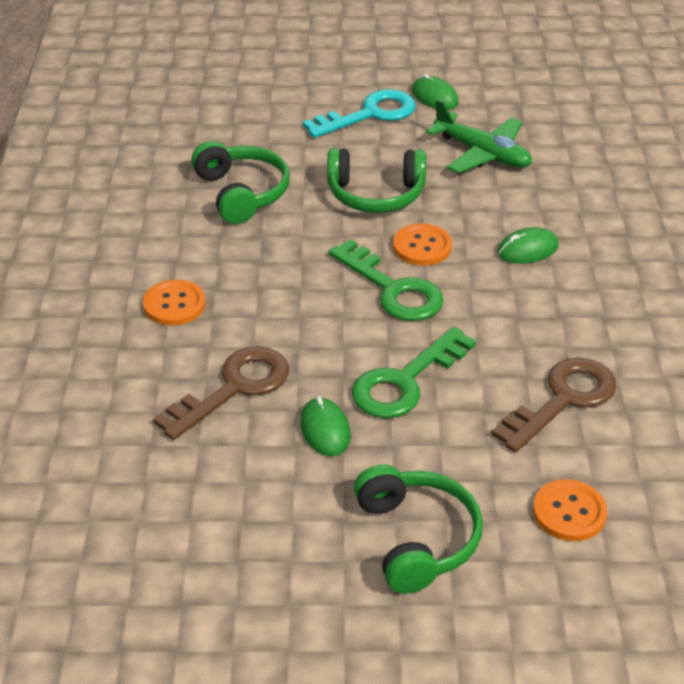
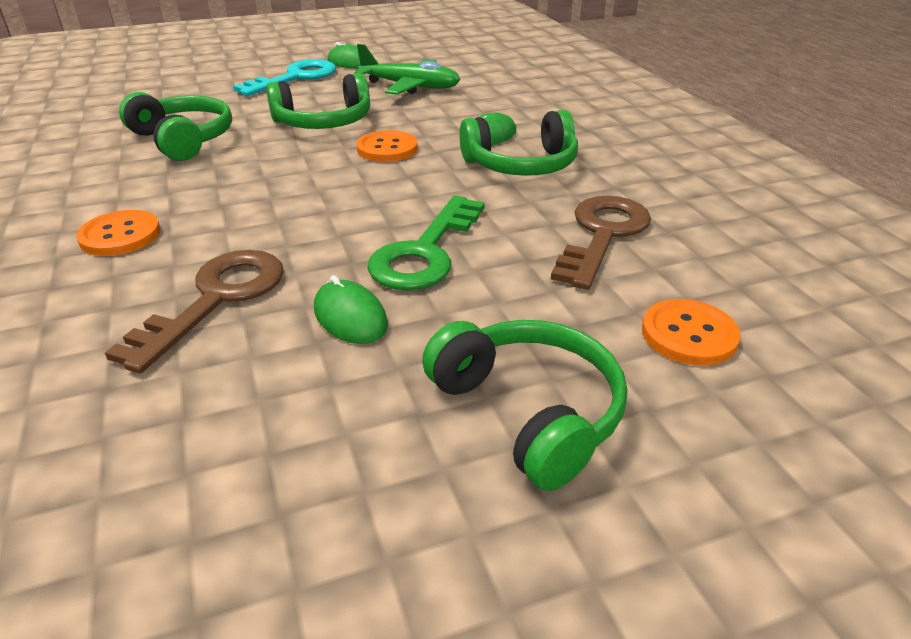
camera: 20 degrees left, 5 degrees down
green key [329,239,444,321] -> none
none -> green headphones [459,110,578,176]

